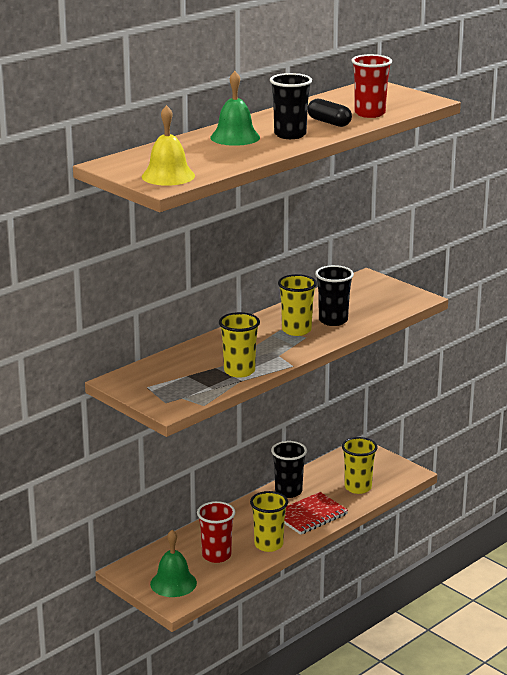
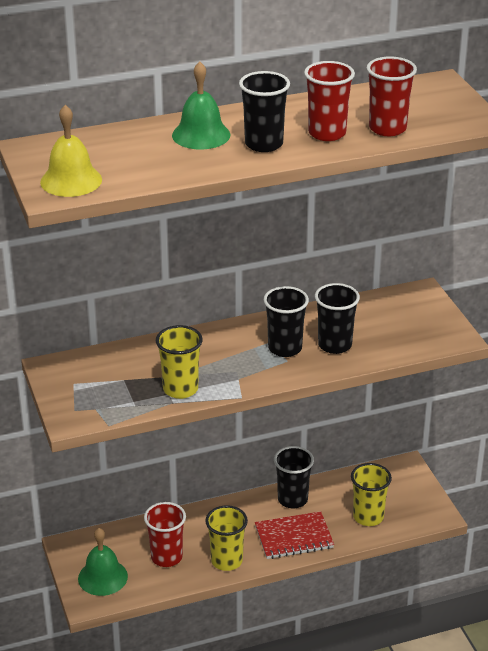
camera: 25 degrees right, 10 degrees up
yellow cup [278,274,317,336] -> black cup [264,286,309,357]
black capsule [308,99,352,127] -> red cup [304,61,355,141]

